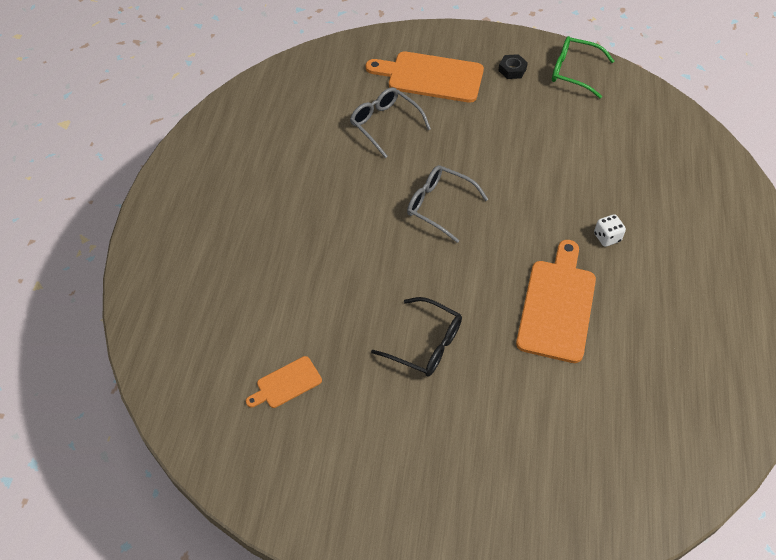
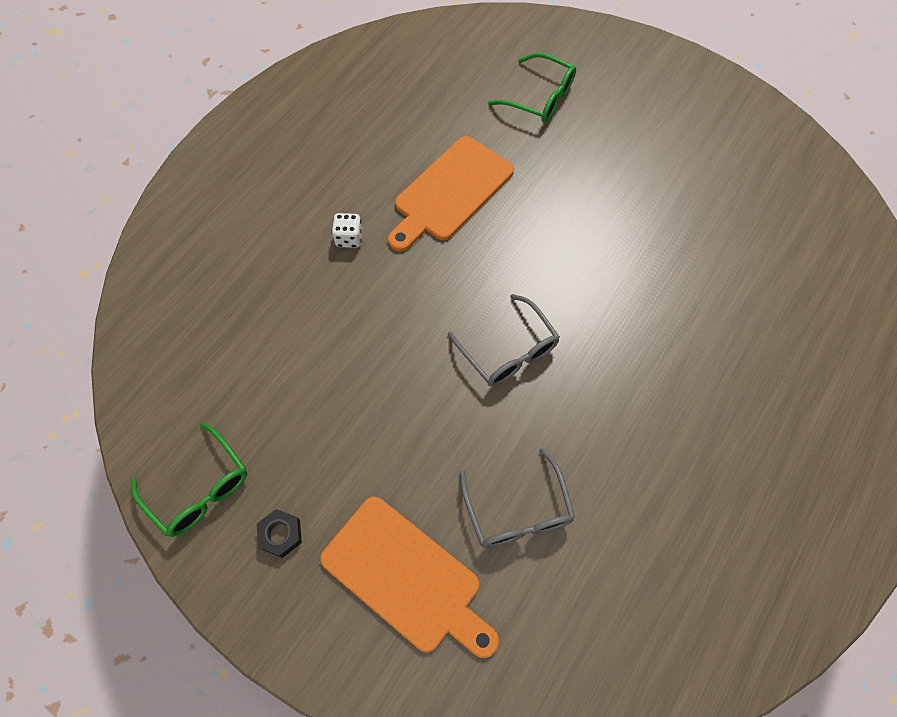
camera: 155 degrees left, 10 degrees up
orange cutting board [246,356,322,408] -> none
black glasses [371,297,462,376] -> none
none -> green glasses [488,53,576,123]

